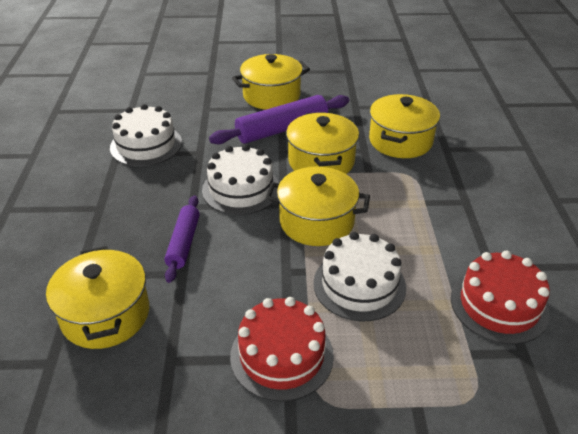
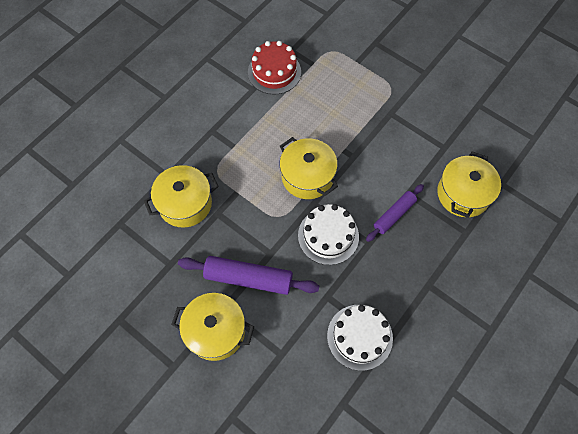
camera: 140 degrees left, 25 degrees up
red cake [230,297,334,402] -> none
yellow pot [286,112,359,174] -> none
white cake [313,232,406,321] -> none

